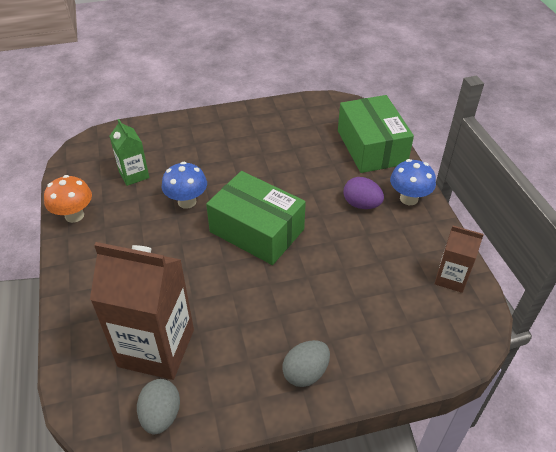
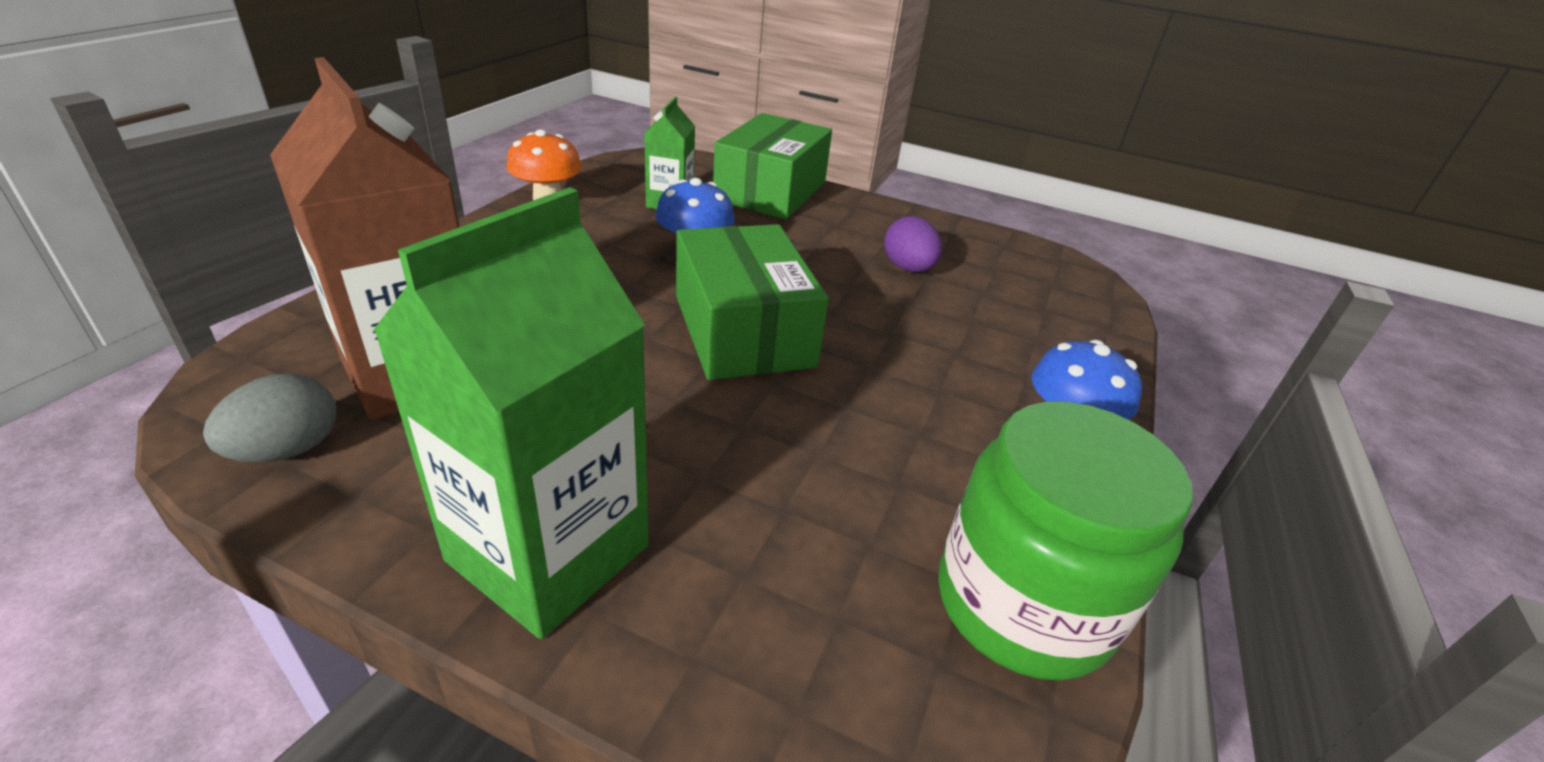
camera: 35 degrees right, 10 degrees down
grey egg [282,340,330,387] -> green carton [373,187,649,639]
green box [338,95,414,173] -> green box moved to [713,113,832,219]
purple egg [344,177,384,209] -> purple egg moved to [884,216,942,272]
brown carton [435,226,484,293] -> green jar [938,402,1193,681]

